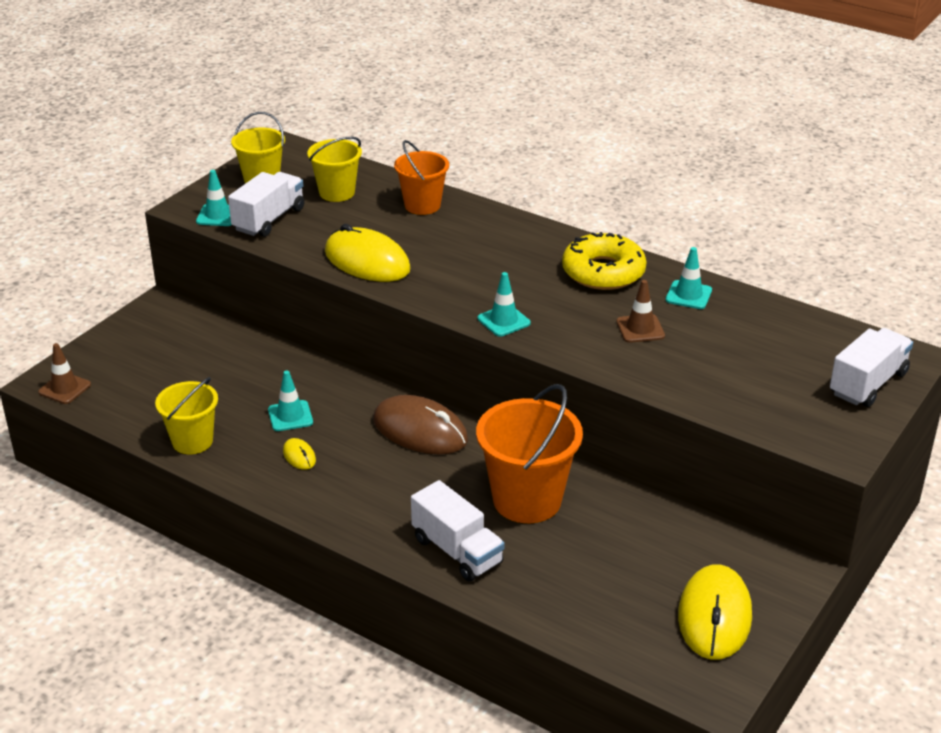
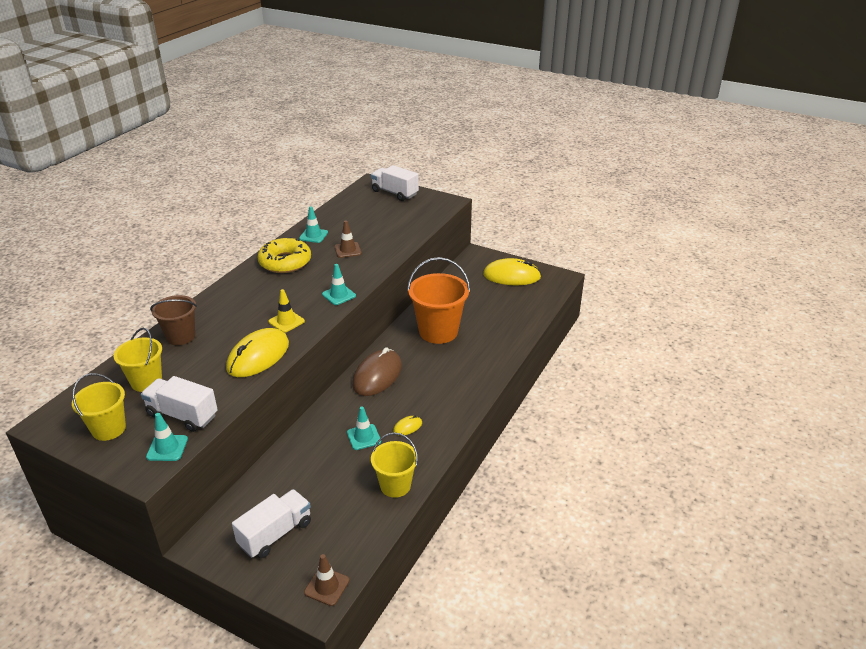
camera: 95 degrees left, 0 degrees up
orange bucket [394,140,449,215] -> brown bucket [150,295,197,345]
white truck [411,480,505,581] -> white truck moved to [232,489,311,559]
none -> yellow traffic cone [268,289,305,333]

